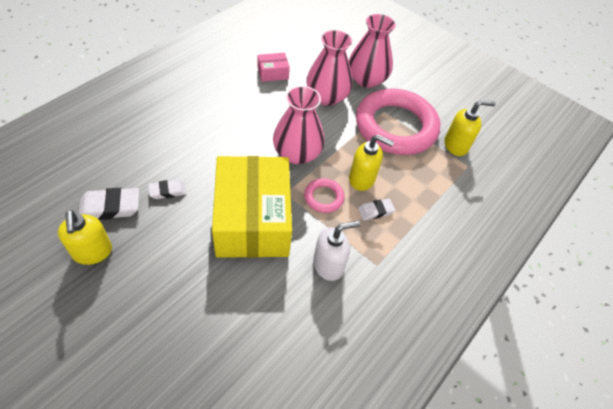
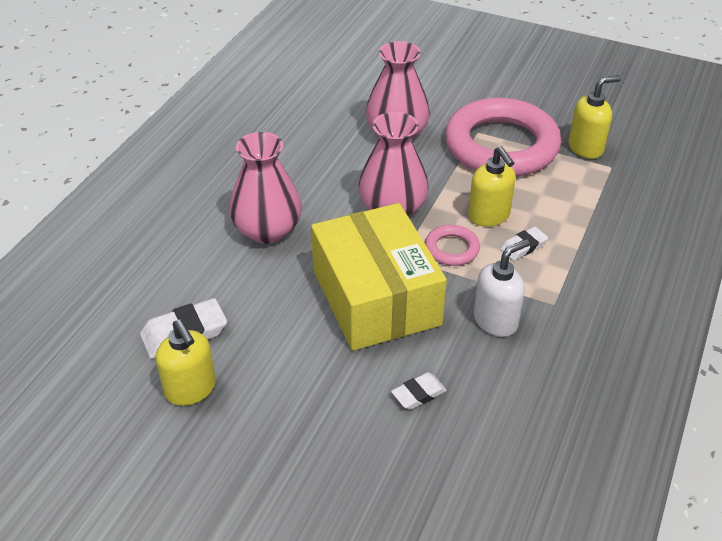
camera: 10 degrees left, 10 degrees down
white eraser [148,180,186,199] -> white eraser moved to [391,372,447,410]
pink box [257,53,290,82] -> none
pink vase [349,14,396,88] -> pink vase moved to [229,132,302,244]
yellow soap dispenser [349,134,394,191] -> yellow soap dispenser turned 60 degrees clockwise [468,146,516,227]

